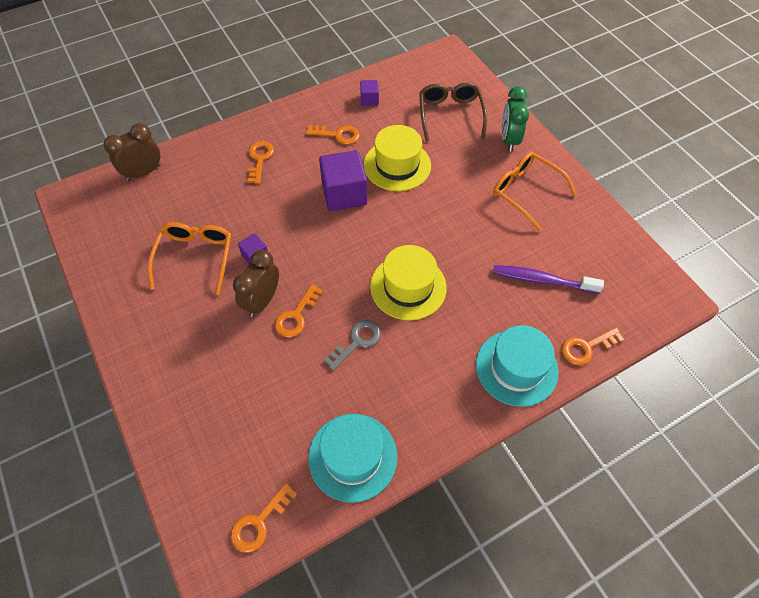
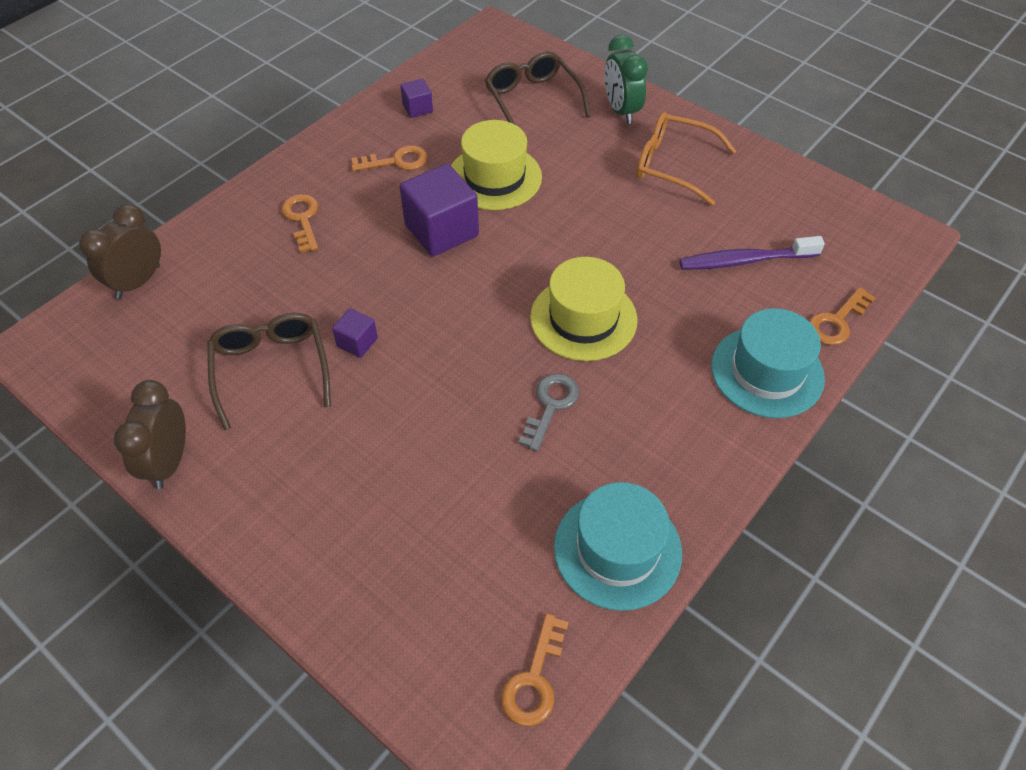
camera: 20 degrees left, 5 degrees down
orange glasses [148,222,231,295] -> brown glasses [207,313,331,430]
brown clock [233,250,279,317] -> brown clock moved to [113,380,186,489]
orange key [275,284,323,337] -> none

